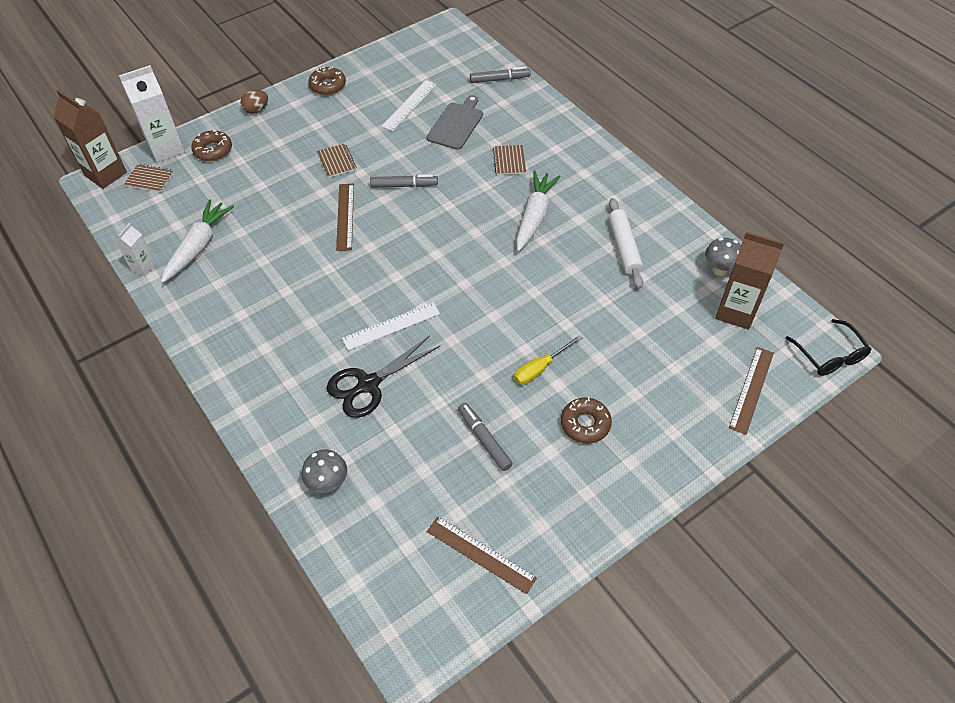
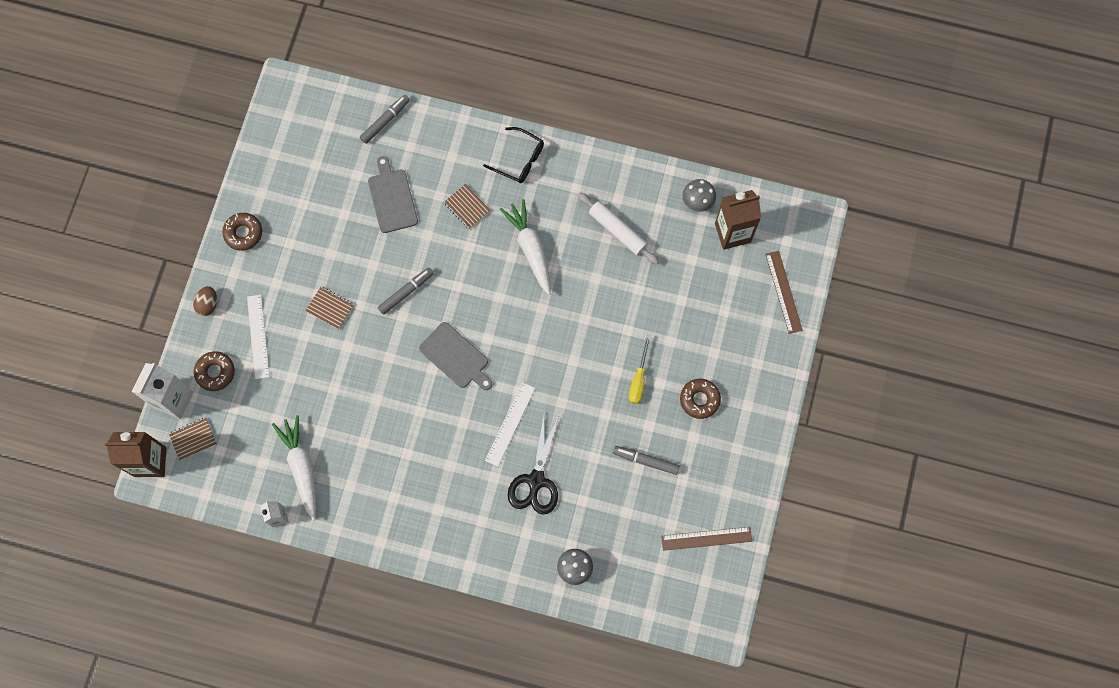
camera: 40 degrees left, 20 degrees up
brown ruler [336,184,354,251] -> none
white ruler [381,80,437,131] -> white ruler moved to [247,295,270,379]
black glasses [786,319,872,376] -> black glasses moved to [483,127,544,183]
none -> grey cutting board [419,322,492,390]

